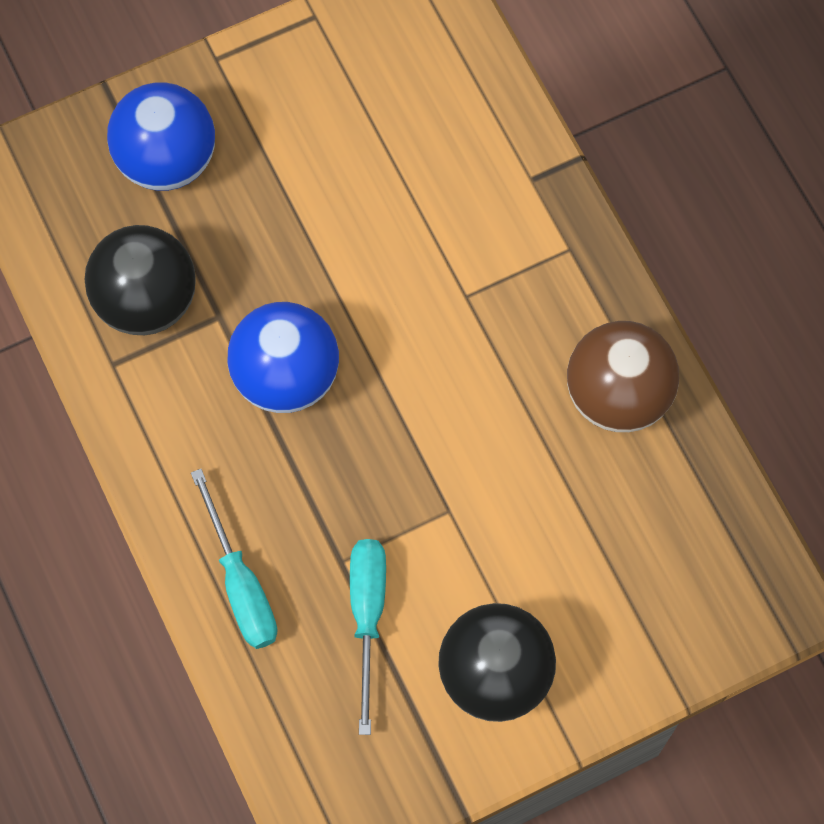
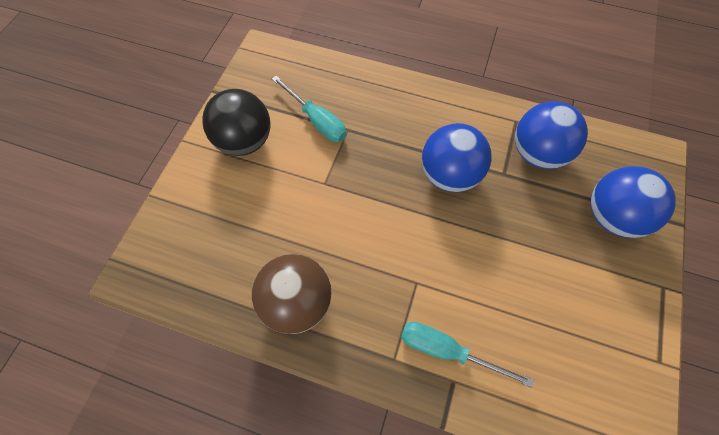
camera: 135 degrees right, 5 degrees down
black ball [85,225,196,335] -> blue ball [515,101,588,169]
turquoise screwdriver [191,469,277,649] -> turquoise screwdriver moved to [401,322,534,388]

